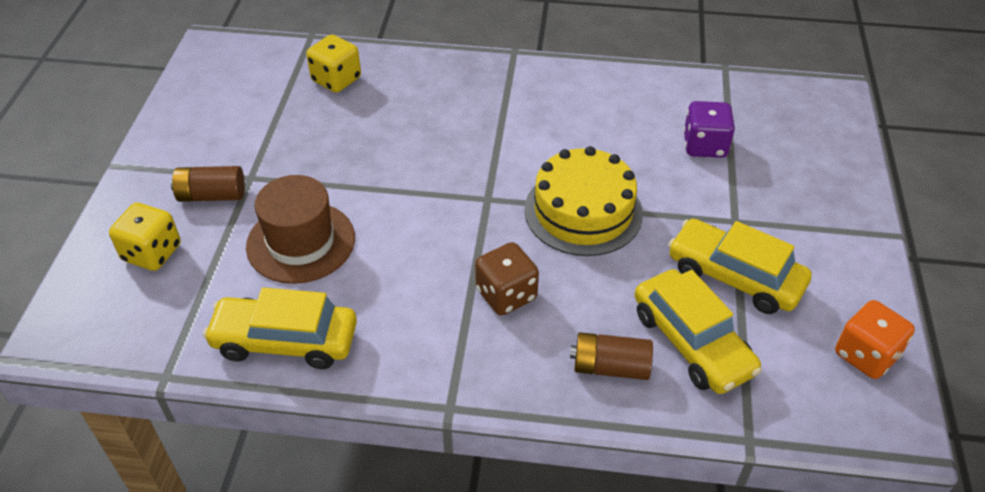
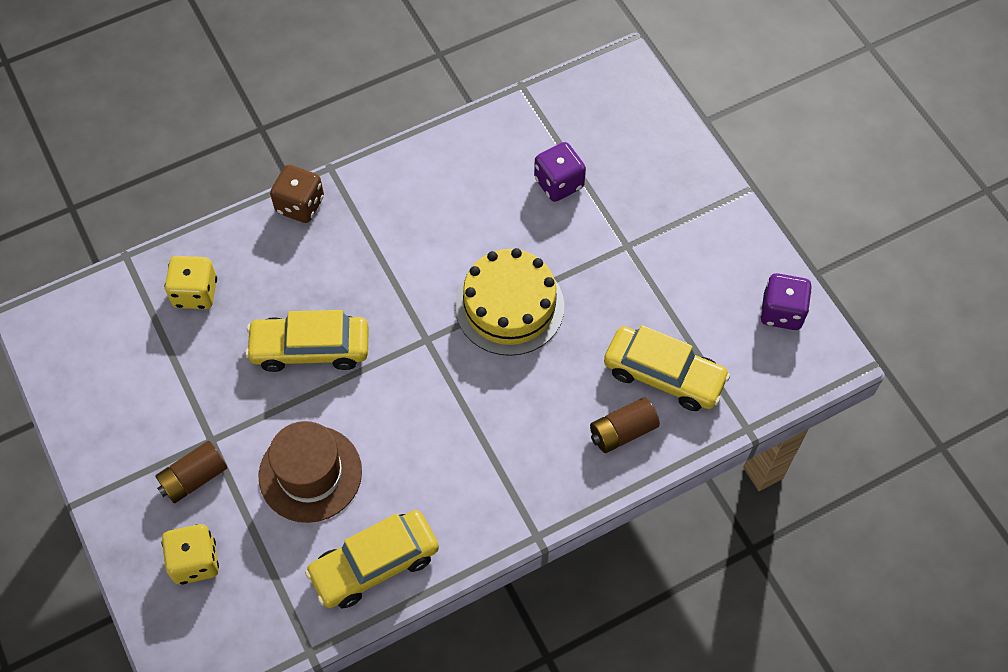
camera: 35 degrees left, 15 degrees up
brown dice [475,242,539,315] -> brown dice moved to [270,165,324,223]
yellow car [668,219,812,314] -> yellow car moved to [245,310,369,372]
orange dice [835,300,915,379] -> purple dice [760,273,812,330]

